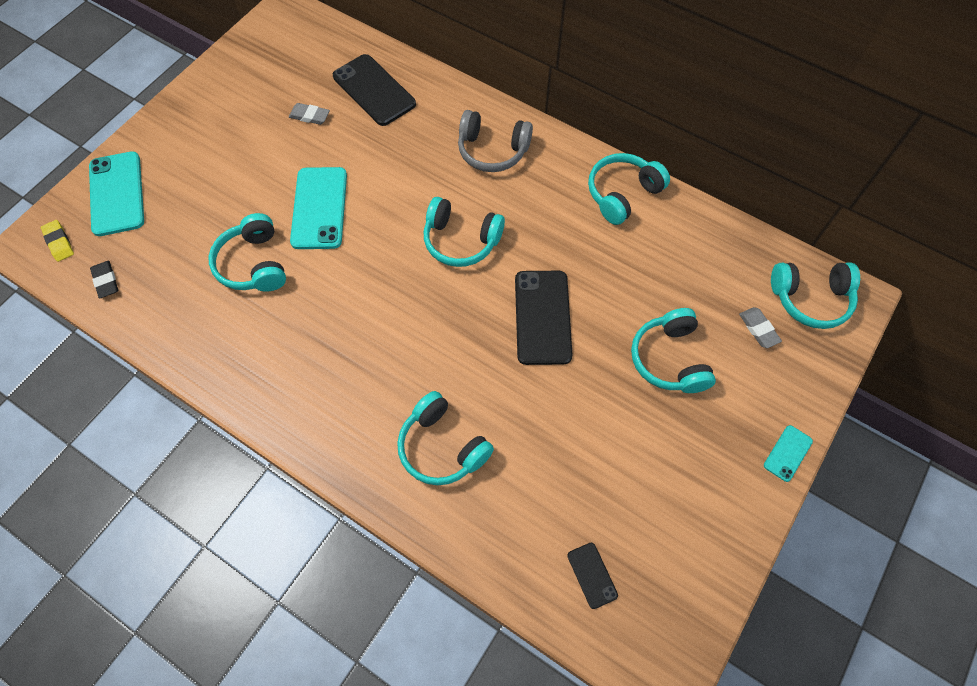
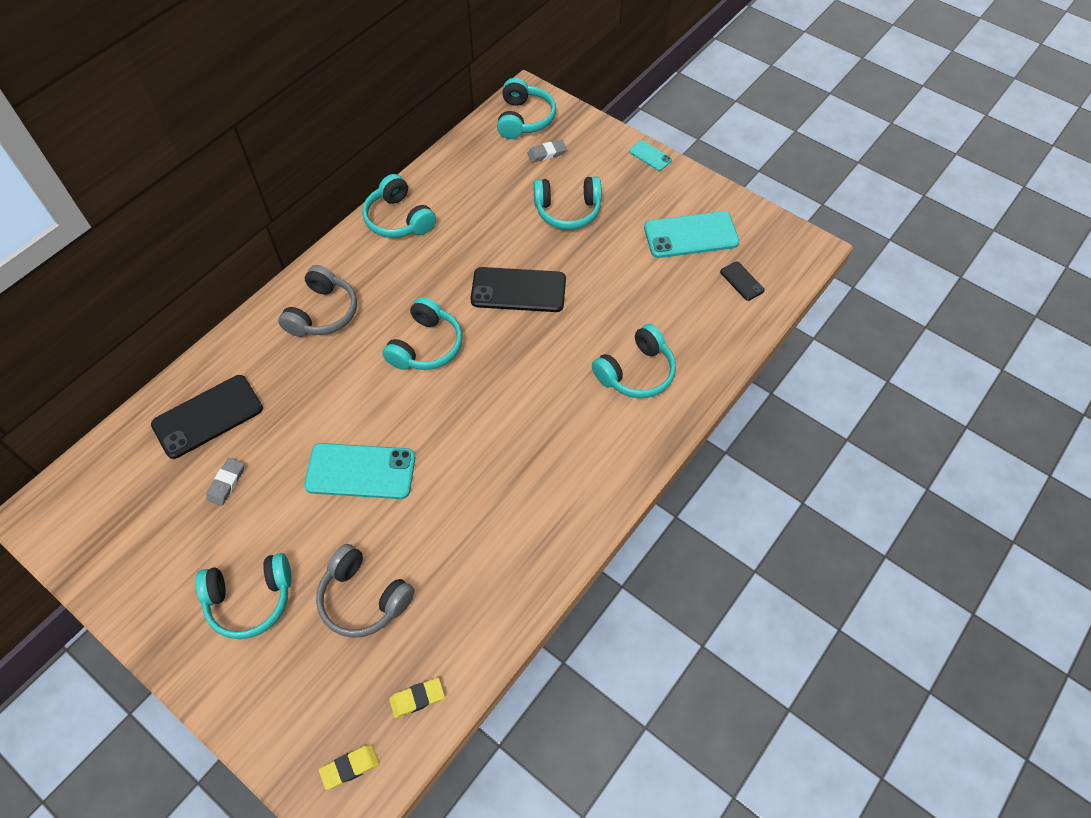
camera: 85 degrees left, 5 degrees down
turquoise phone [89,151,144,236] -> turquoise phone moved to [644,211,739,258]
black eraser [90,261,118,299] -> yellow eraser [389,678,445,718]
turquoise headphones [209,213,286,292] -> turquoise headphones moved to [195,553,292,639]
black phone [567,543,618,609] -> black phone turned 75 degrees clockwise [720,262,765,301]
none -> grey headphones [316,544,414,638]

